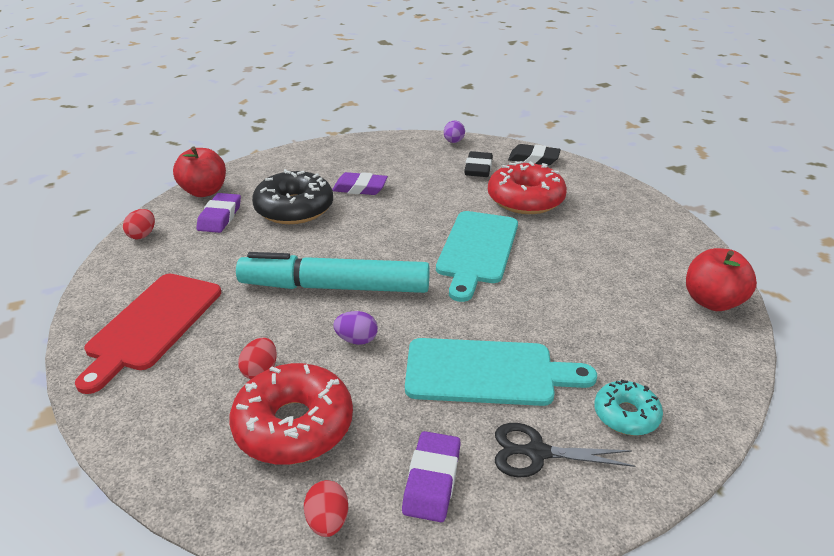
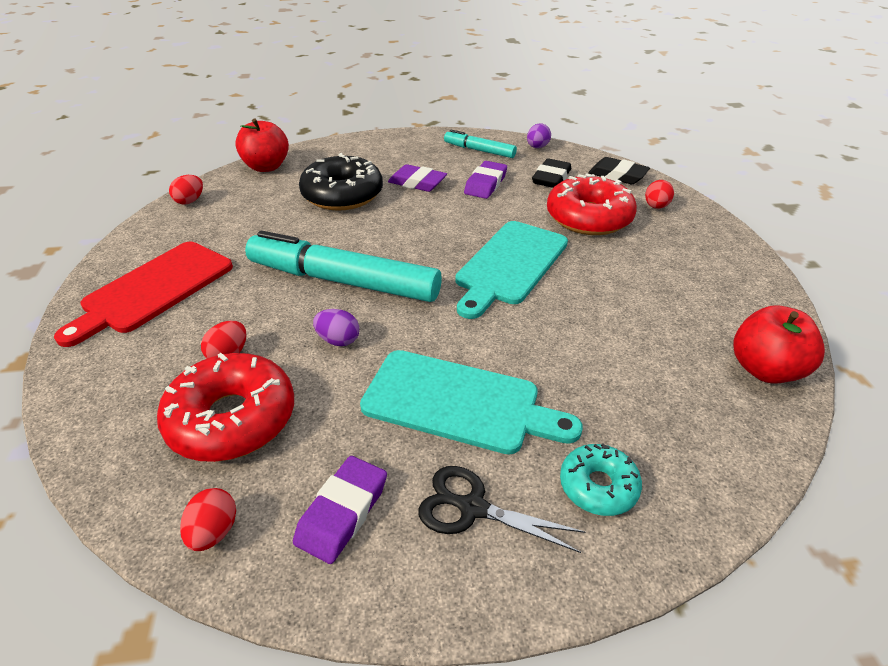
camera: 15 degrees right, 5 degrees up
purple eraser [197,193,241,233] -> purple eraser moved to [464,161,507,199]
none -> turquoise marker [444,130,517,158]
none -> red egg [645,180,674,209]

